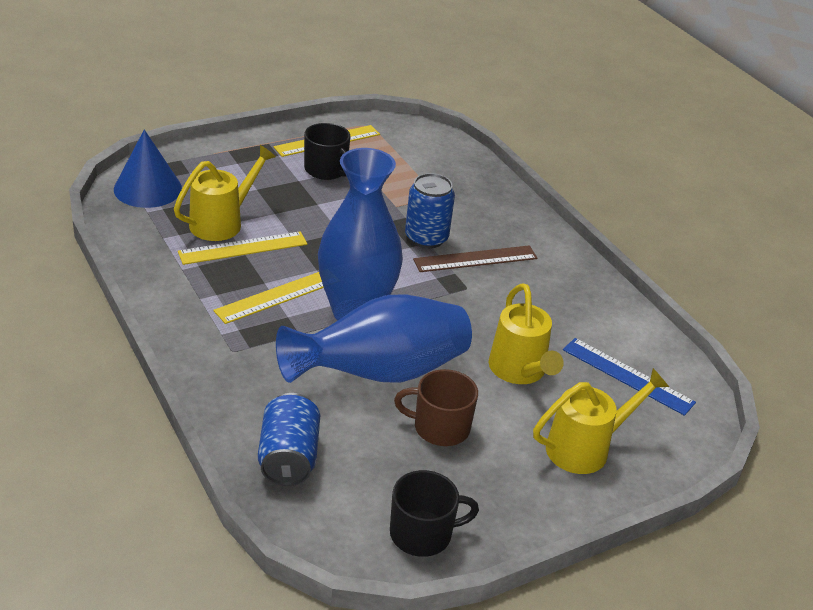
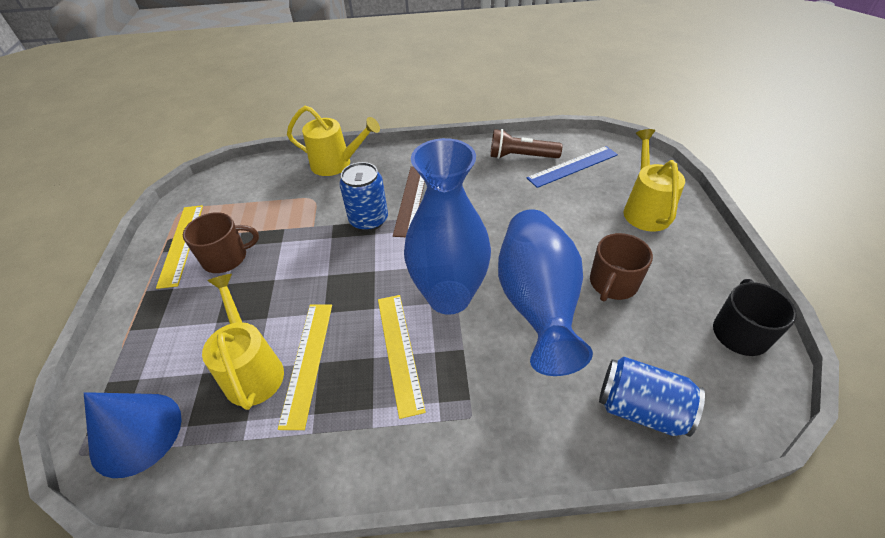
camera: 60 degrees left, 10 degrees up
black mug [304,123,350,180] -> brown mug [183,212,259,273]
yellow watering can [489,283,564,384] -> yellow watering can moved to [287,106,380,176]
none -> brown flashlight [491,129,562,159]

